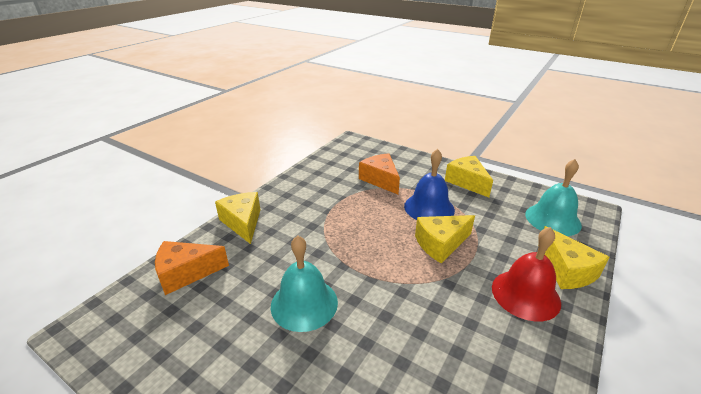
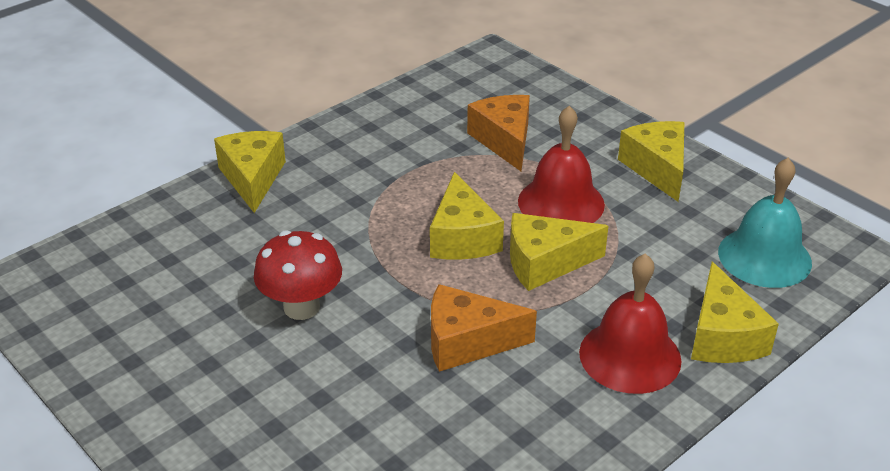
camera: 15 degrees right, 5 degrees up
orange cheese [155,241,229,295] -> orange cheese moved to [431,284,537,372]
turquoise bell [271,235,338,332] -> red mushroom [254,230,342,320]
blue bell [404,149,455,220] -> red bell [518,106,605,223]
none -> yellow cheese [430,172,504,260]

